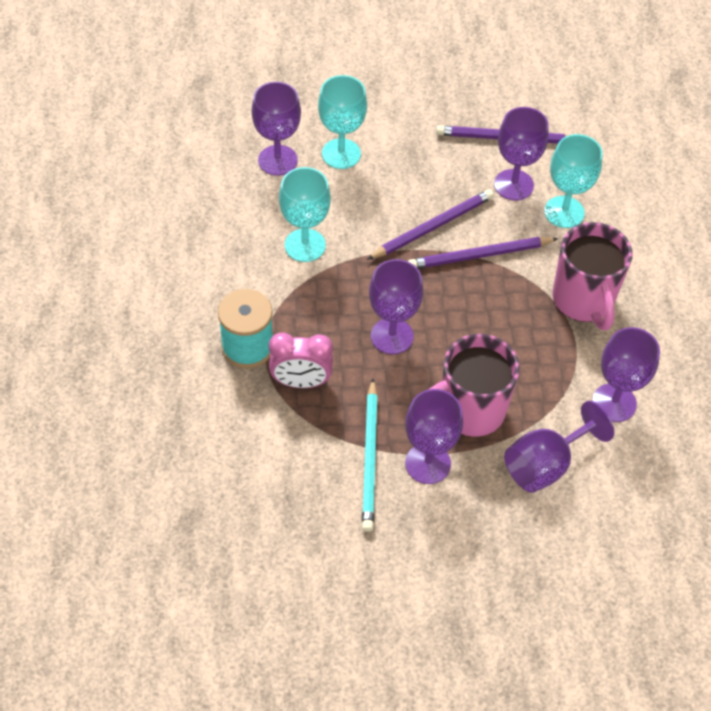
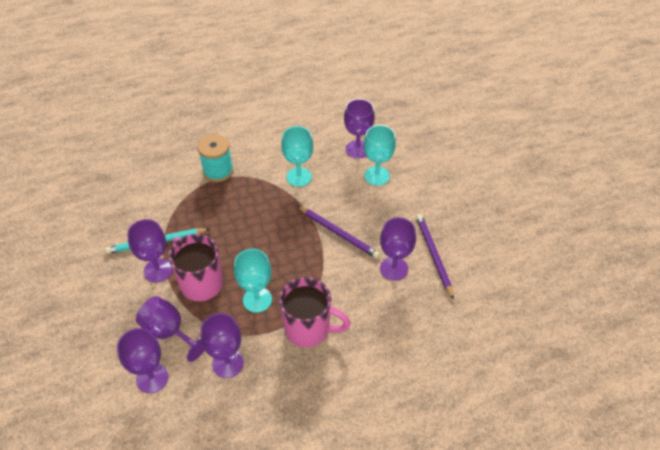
camera: 75 degrees right, 5 degrees down
pink clock [269,332,333,388] -> none
purple goblet [369,259,423,354] -> purple goblet moved to [117,328,168,393]
purple pencil [408,237,558,269] -> none
turquoise goblet [544,134,603,228] -> turquoise goblet moved to [234,249,272,313]
pink mug [553,222,633,330] -> pink mug turned 135 degrees counterclockwise [279,277,351,347]

